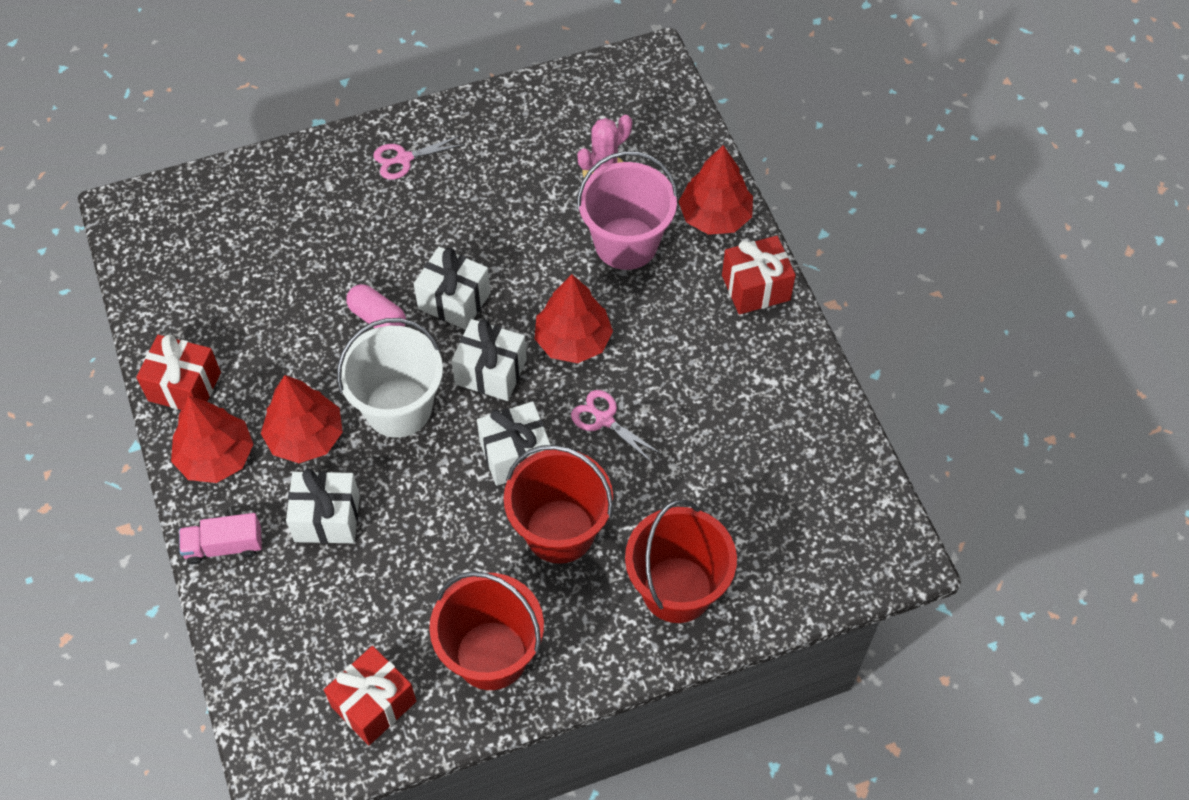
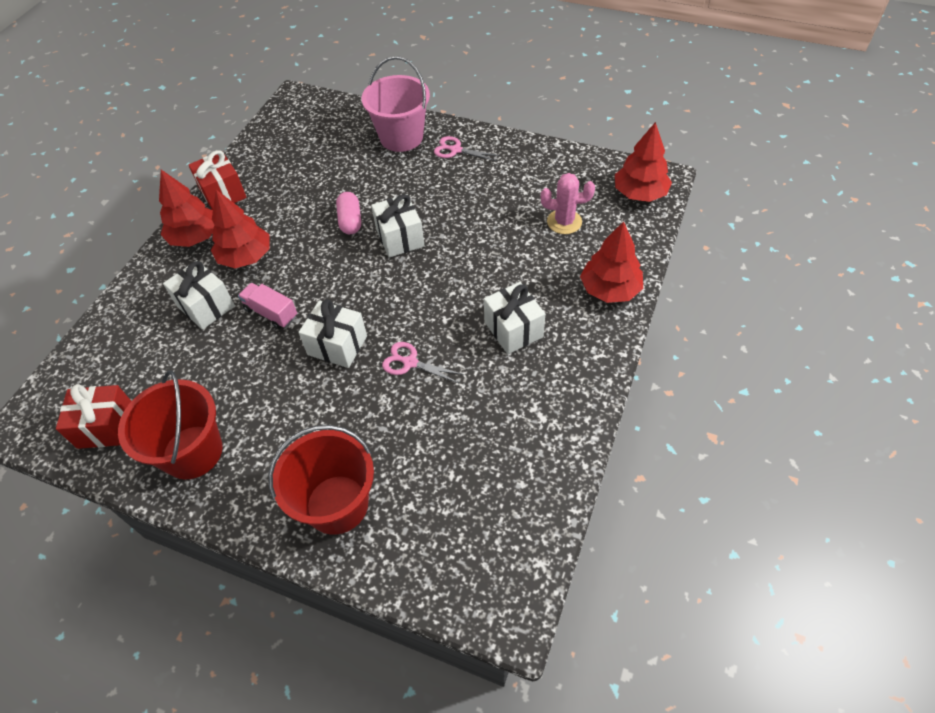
camera: 45 degrees right, 5 degrees down
pink truck [179,513,262,565] -> pink truck moved to [238,283,297,329]
white bucket [337,318,443,438] -> none
white gift [452,319,527,401] -> white gift moved to [484,282,545,354]
red bucket [504,445,613,564] -> none
red tree [535,274,613,363] -> red tree moved to [615,122,672,202]
pink scissors [571,390,662,464] -> pink scissors turned 60 degrees counterclockwise [382,342,464,384]
pink bucket [577,151,678,270] -> pink bucket moved to [362,56,430,152]
red gift [722,236,796,314] -> none

